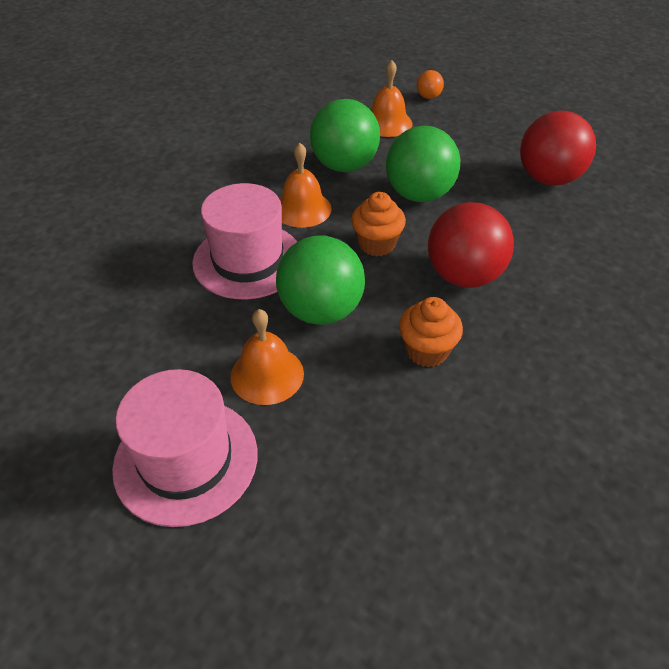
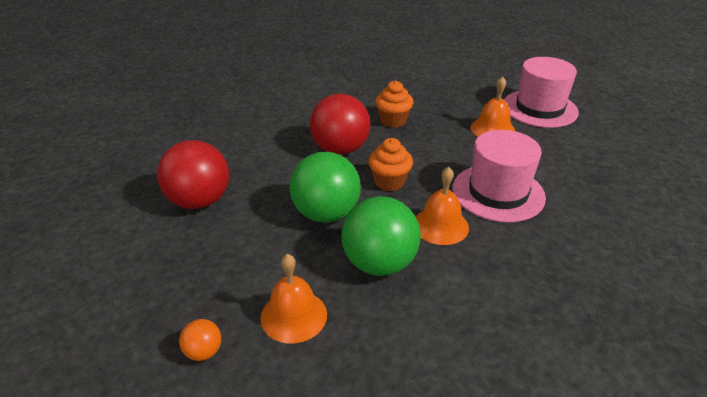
camera: 160 degrees left, 10 degrees down
green ball [276,236,365,325] -> none

